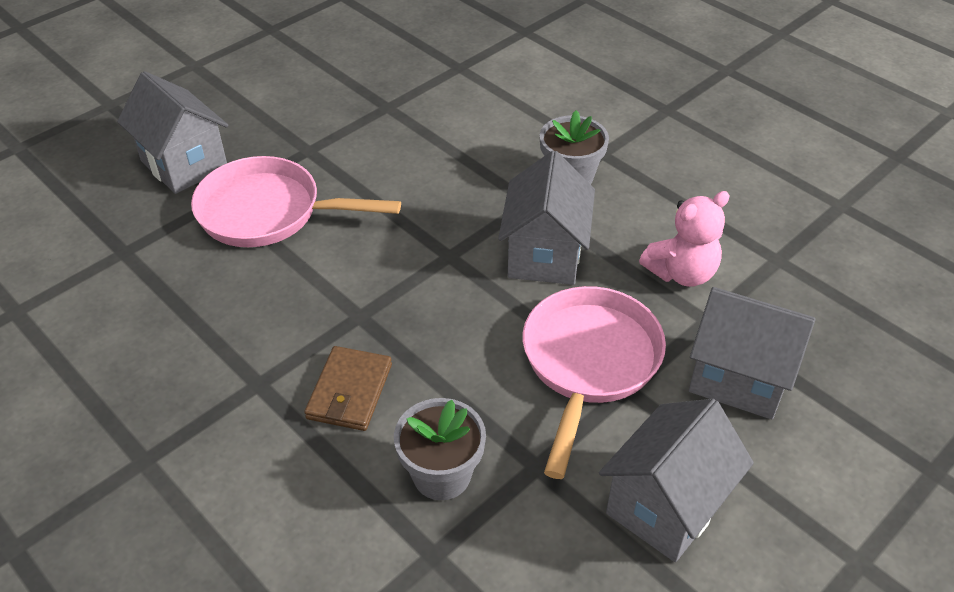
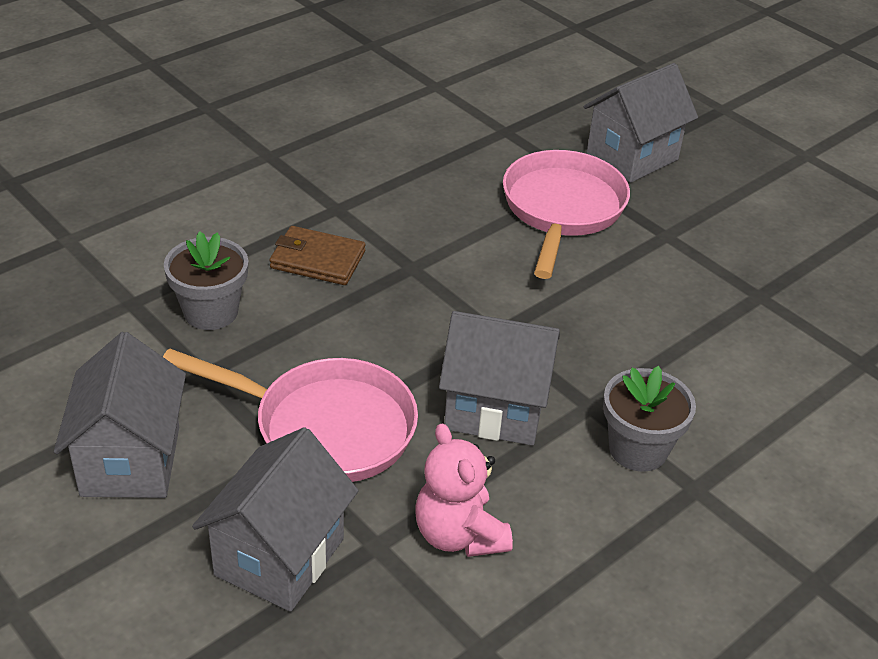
camera: 90 degrees right, 5 degrees down
grey house [599,399,754,562] -> grey house turned 45 degrees clockwise [54,332,186,498]

